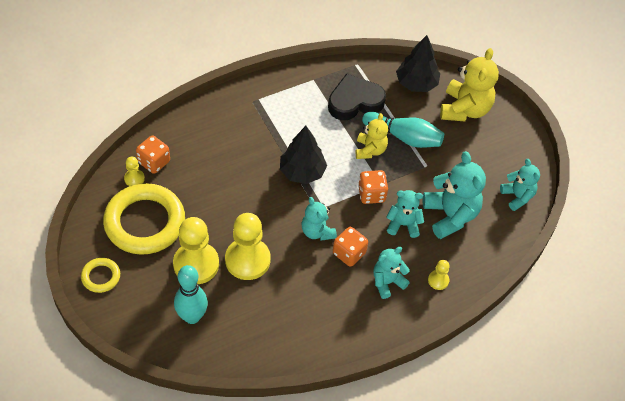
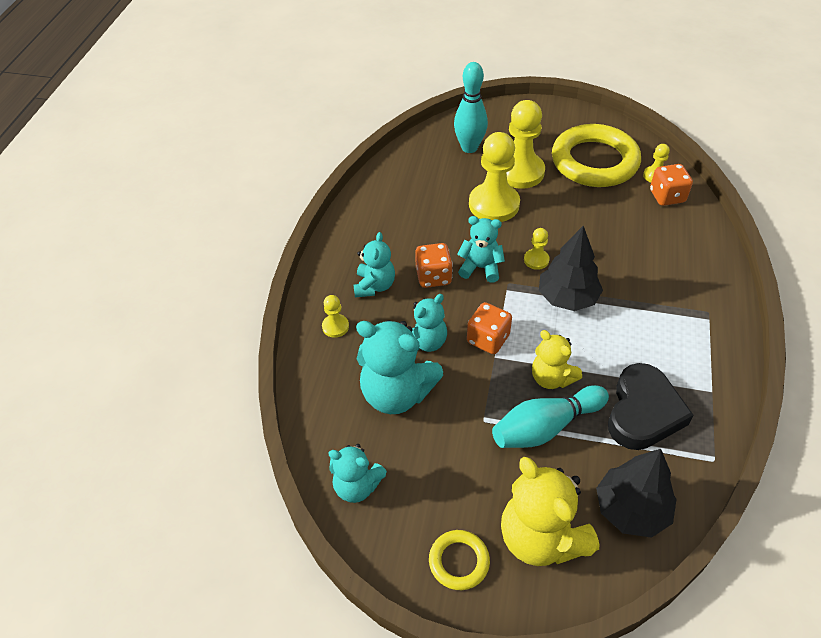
camera: 135 degrees right, 5 degrees down
yellow ring [81,258,120,293] -> yellow ring moved to [429,530,490,590]
none -> yellow pawn [524,228,550,270]

